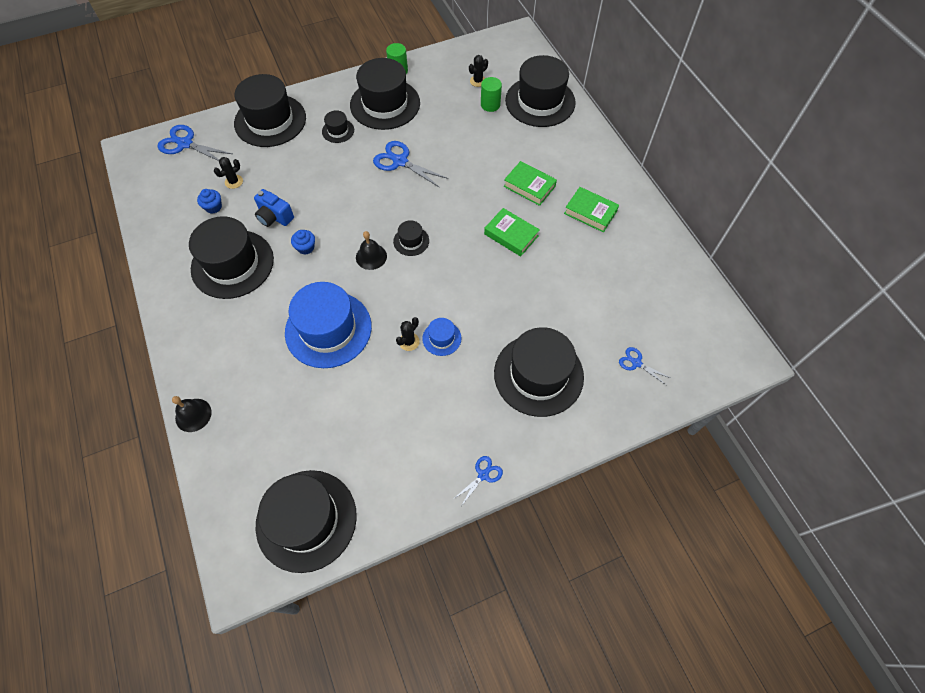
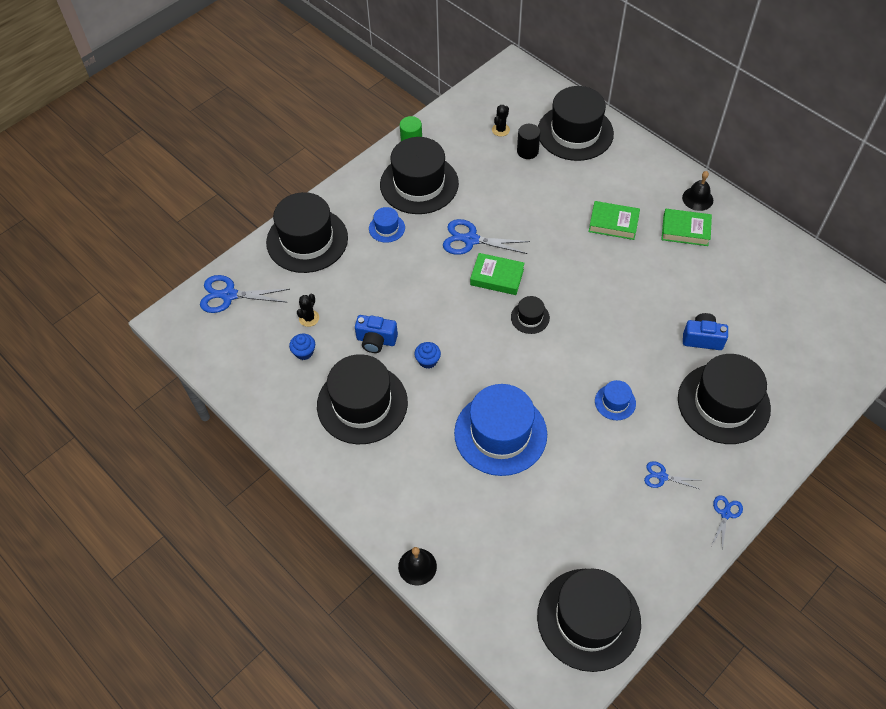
camera: 20 degrees left, 5 degrees down
black hat [322,110,354,143] -> blue hat [369,207,405,243]
black bell [356,231,387,270] -> black bell moved to [682,171,713,211]
black cactus [396,317,420,351] -> none
green cylinder [481,77,502,112] -> black cylinder [517,124,541,159]
green book [484,208,540,256] -> green book moved to [470,253,525,295]
blue scissors [619,347,670,385] -> blue scissors moved to [644,461,699,489]
none -> blue camera [683,313,728,350]

